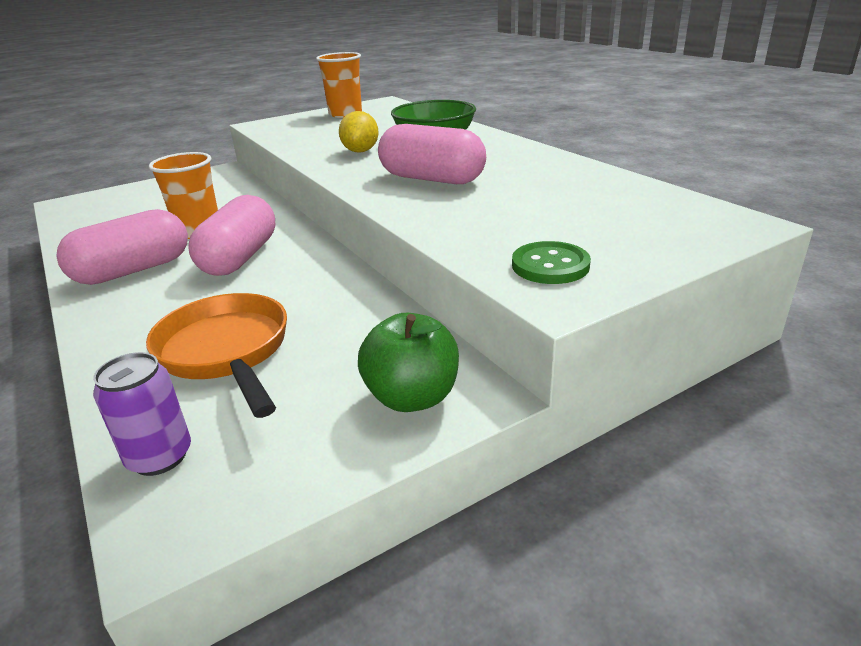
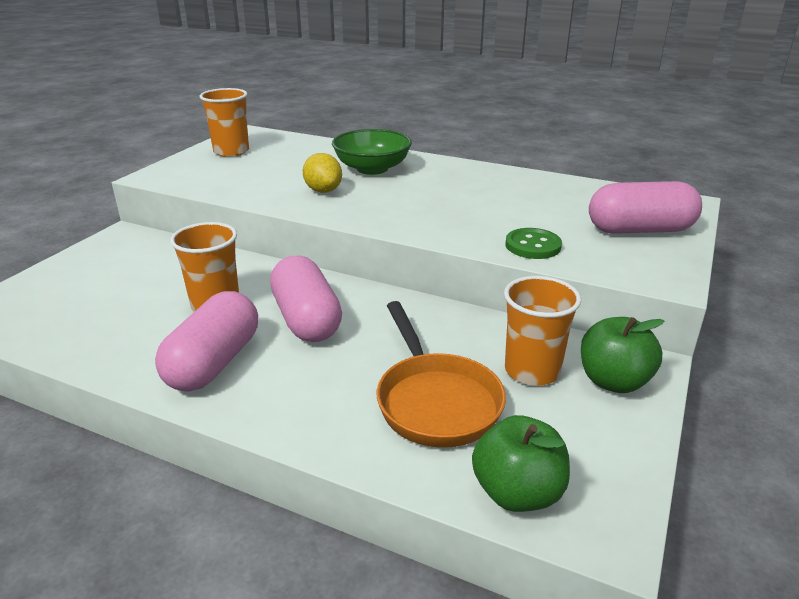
camera: 35 degrees left, 0 degrees up
purple can [93,352,191,476] -> green apple [472,415,570,512]
orange pan [146,293,287,418] -> orange pan turned 135 degrees counterclockwise [377,301,506,448]
pink capsule [378,124,486,184] -> pink capsule moved to [589,181,702,234]
green button [512,241,591,284] -> green button moved to [505,228,562,259]
none -> orange cup [504,276,581,386]

